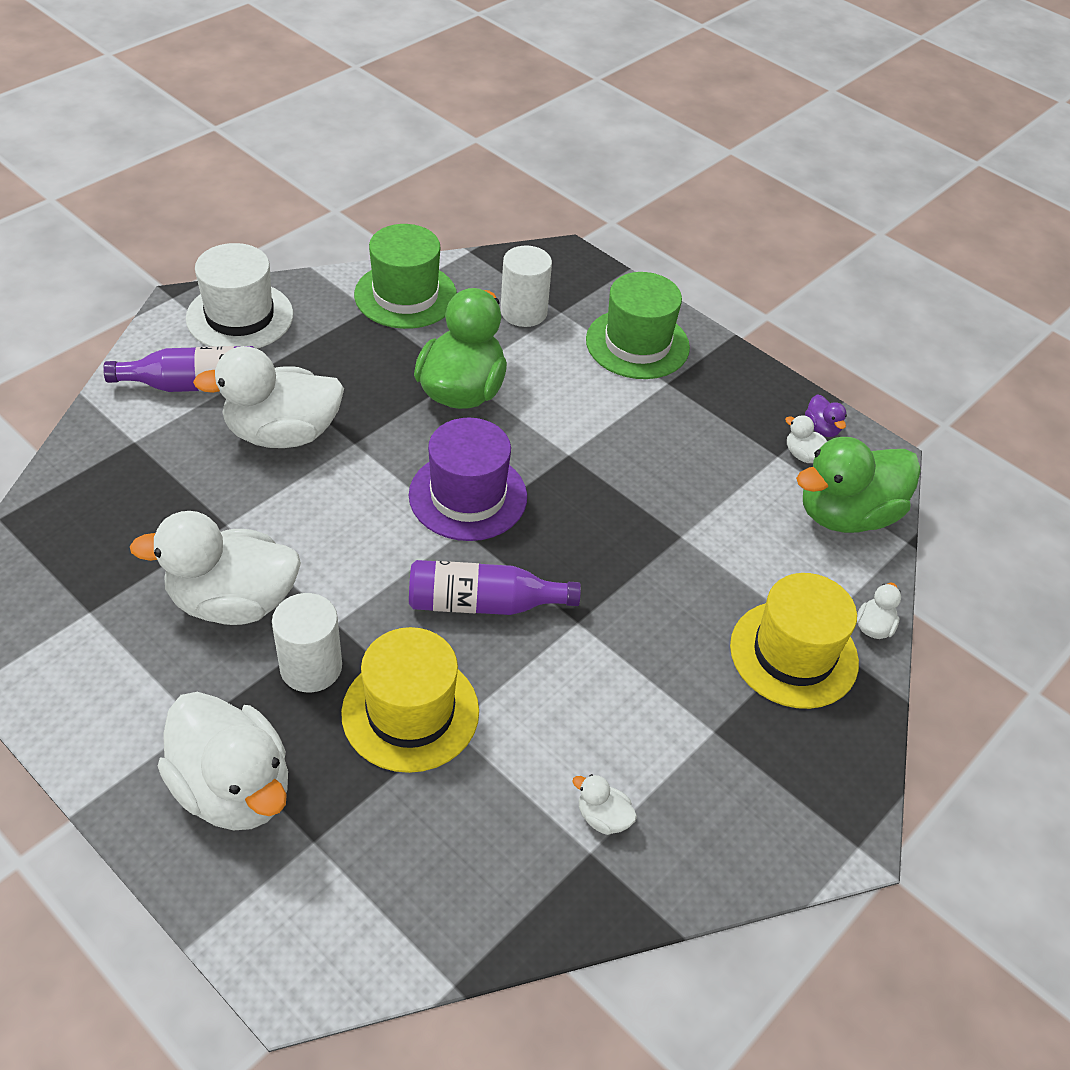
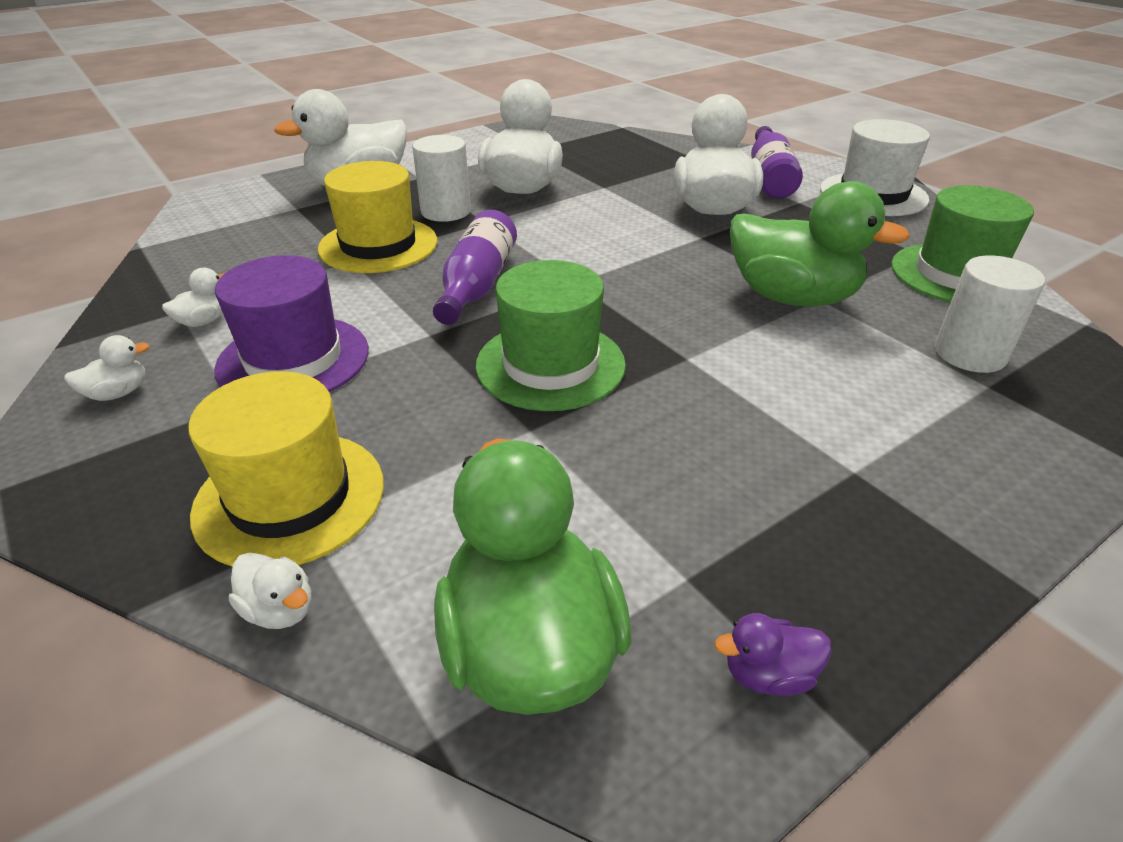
camera: 105 degrees right, 10 degrees down
purple hat [409,418,527,541] -> purple hat moved to [214,255,369,392]
green hat [586,272,690,379] -> green hat moved to [475,260,626,411]
white duck [785,415,828,463] -> white duck moved to [64,335,150,401]

